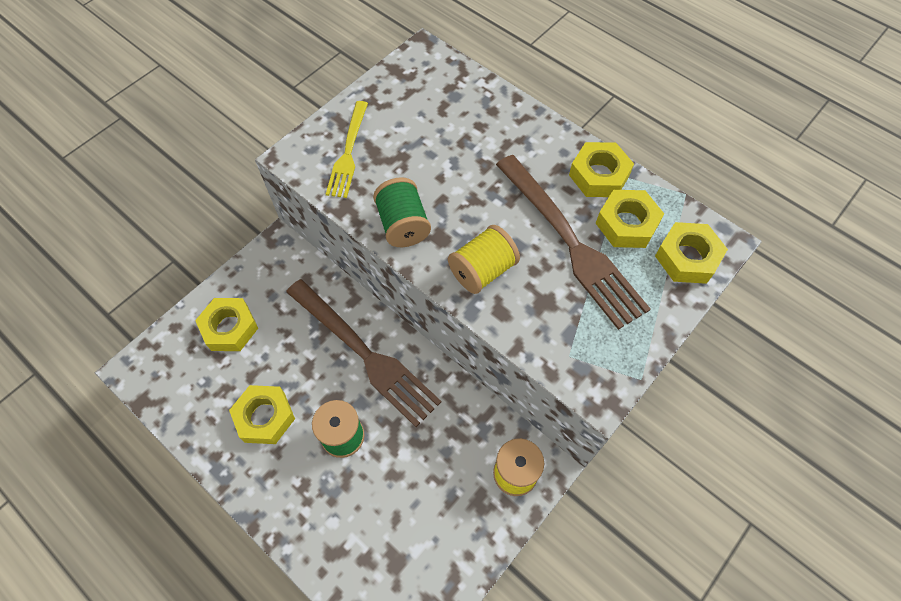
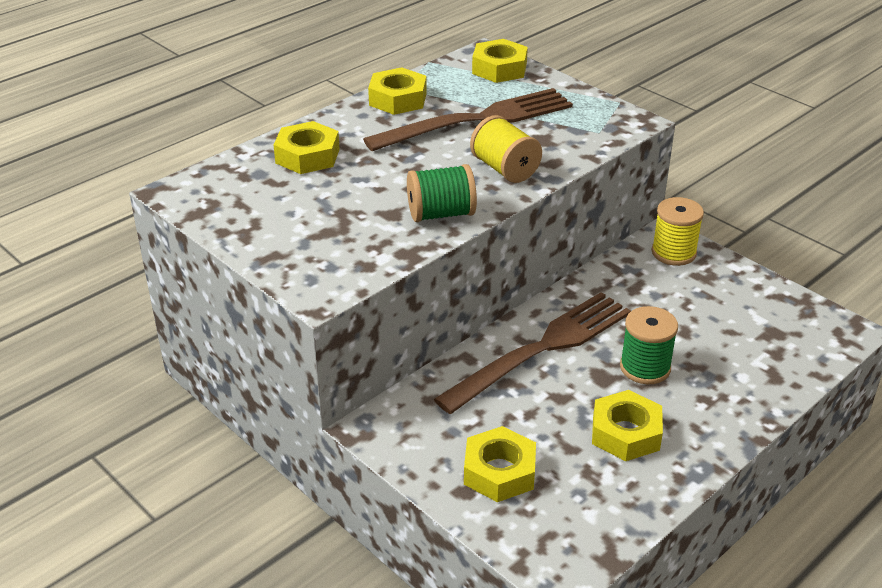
camera: 85 degrees left, 25 degrees down
yellow fork [326,101,368,198] -> none
yellow nut [596,190,664,248] -> yellow nut moved to [274,121,340,174]

